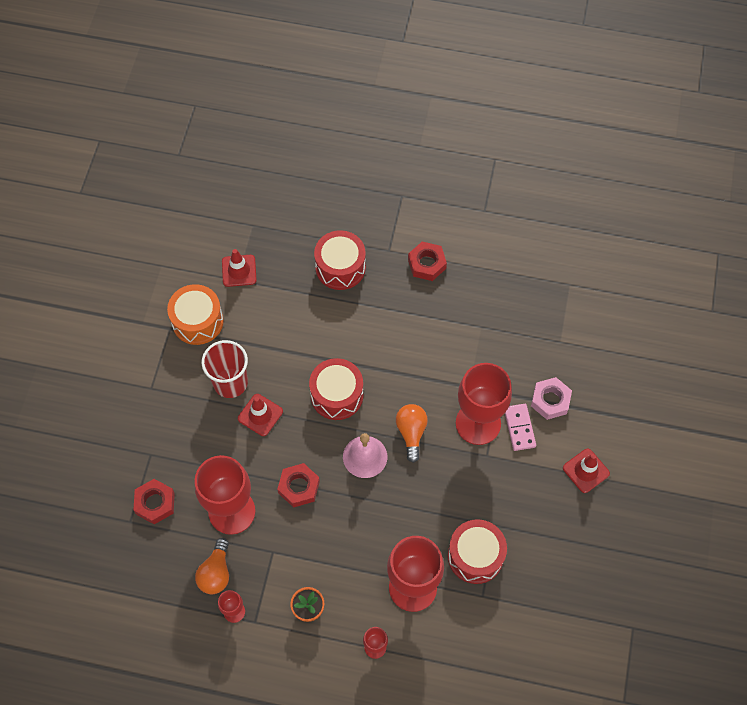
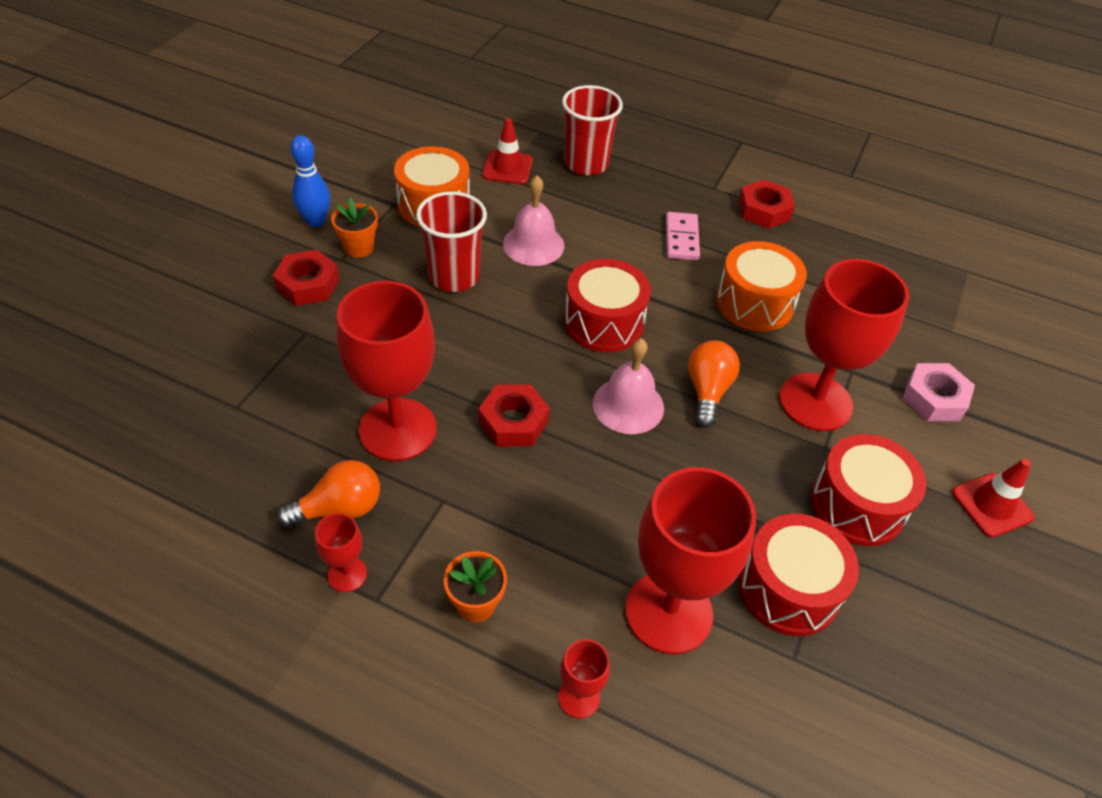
camera: 10 degrees right, 15 degrees down
red nut [133,479,175,524] -> red nut moved to [273,250,339,306]
orange light bulb [195,538,229,594] -> orange light bulb turned 135 degrees counterclockwise [277,460,380,528]
red traffic cone [238,394,283,436] -> none
red drum [314,230,366,290] -> red drum moved to [811,434,926,546]
pink domino [505,404,536,451] -> pink domino moved to [666,212,700,260]
none -> blue bowling pin [290,135,331,227]
none -> orange flower pot [331,198,378,258]
none -> pink bell [503,175,565,266]
none -> red cup [562,85,623,175]
none -> orange drum [716,241,807,331]

